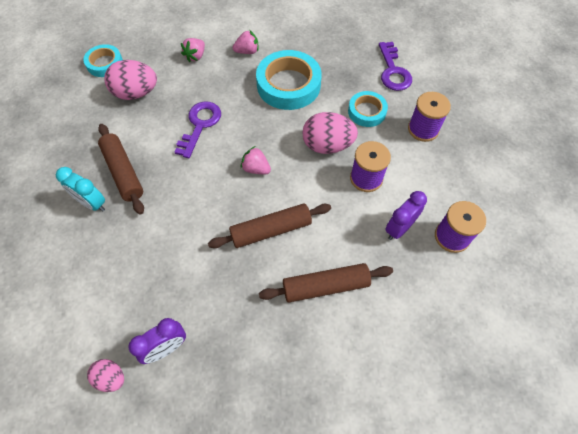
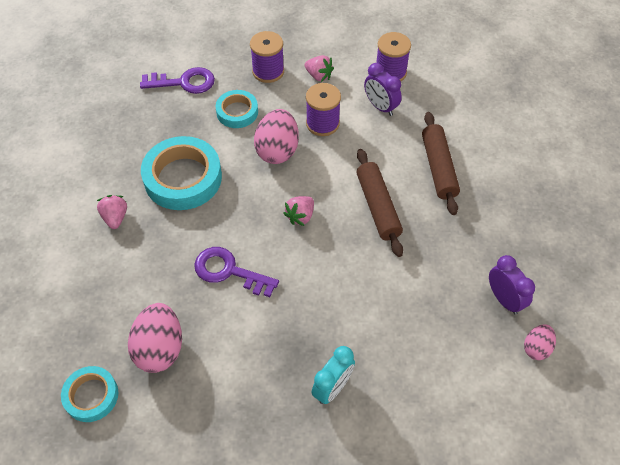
camera: 85 degrees left, 5 degrees down
brown rolling pin [98,124,144,215] -> none
pink strawberry [181,38,205,62] -> pink strawberry moved to [305,55,334,82]

